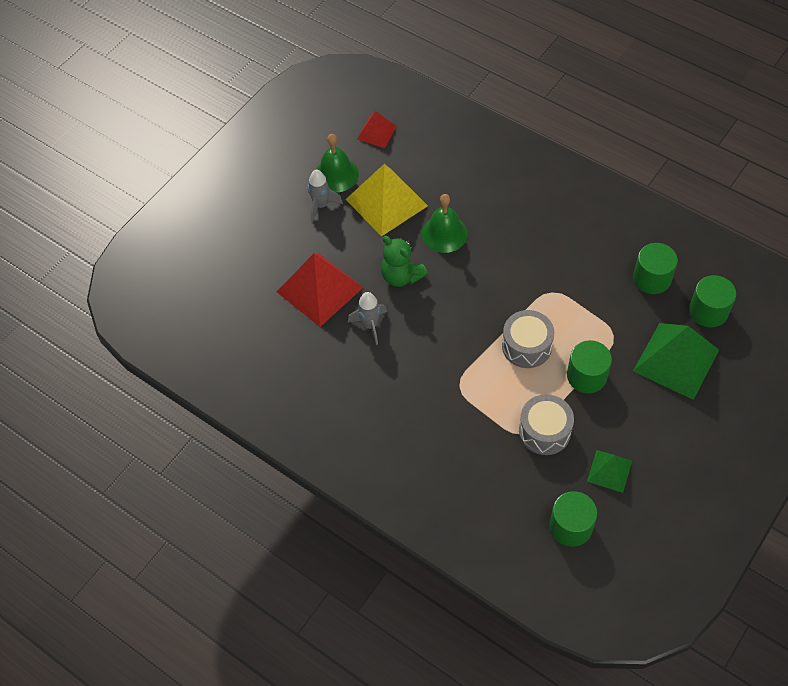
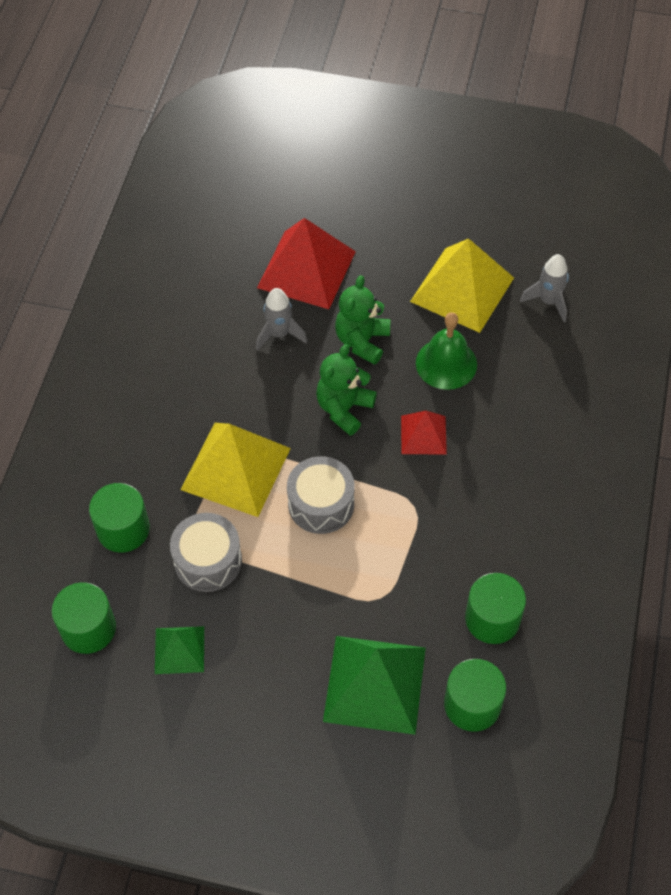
camera: 65 degrees right, 0 degrees up
grey rocket [308,170,343,222] -> grey rocket moved to [520,254,569,322]
green bell [316,134,359,192] -> none
red pyramid [357,111,397,148] -> red pyramid moved to [401,411,447,455]
green cylinder [567,340,612,393] -> green cylinder moved to [89,483,150,553]
none -> yellow pyramid [180,423,291,517]
none -> green teddy bear [316,344,377,436]

